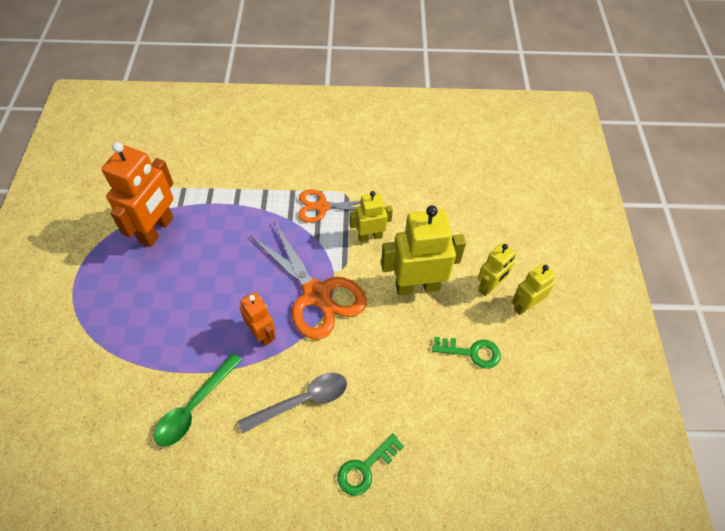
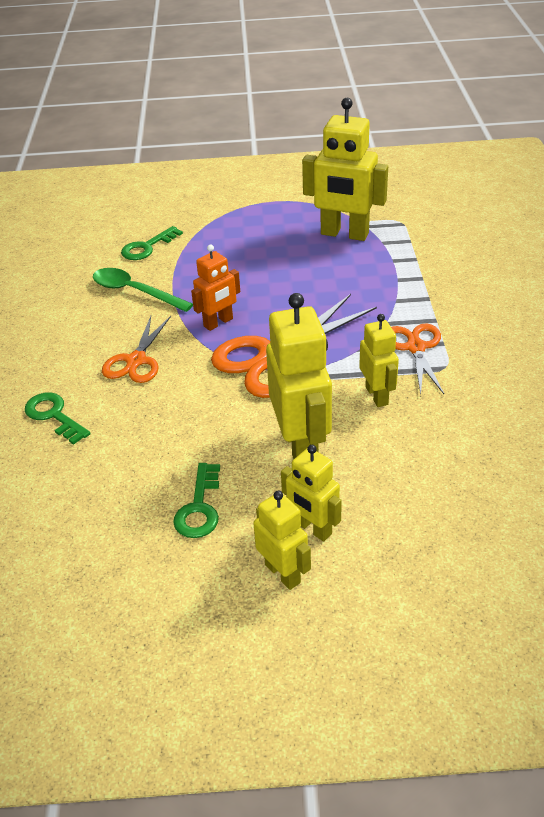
camera: 90 degrees right, 15 degrees down
orange robot [102,142,174,247] -> yellow robot [302,98,388,241]
grey spoon [238,373,347,433] -> orange scissors [102,316,171,383]
none -> green key [121,226,183,260]

